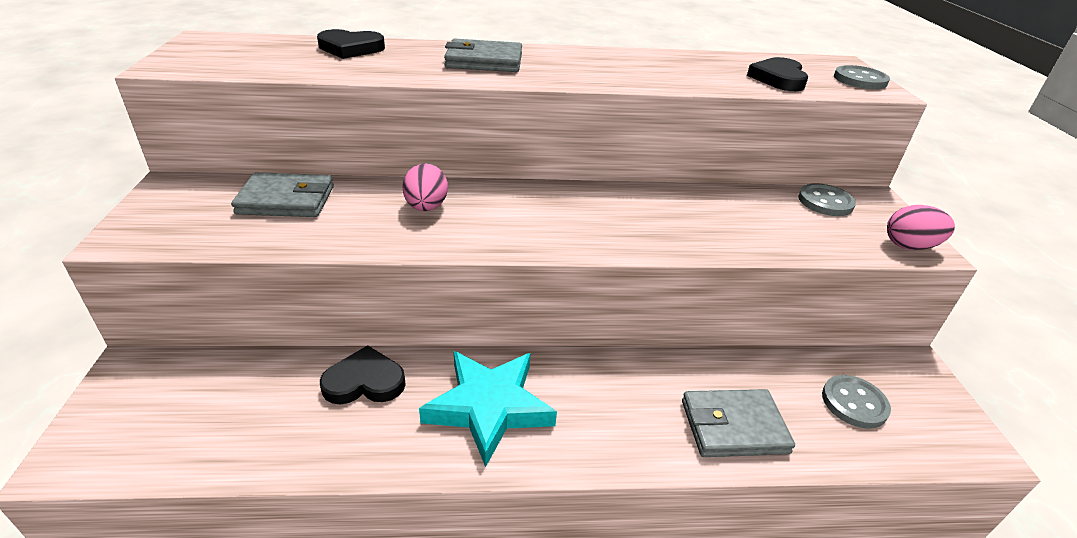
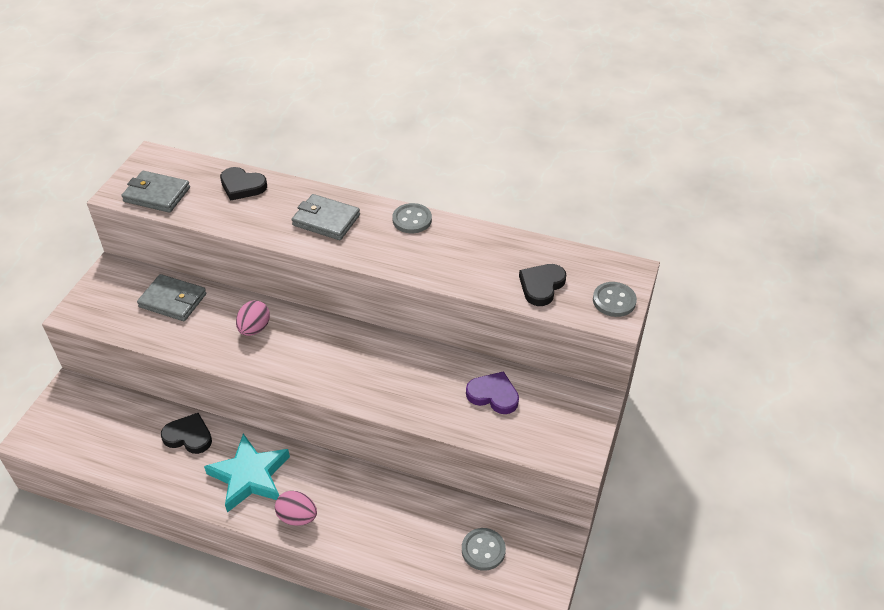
camera: 25 degrees right, 10 degrees up
grey wallet [682,389,795,457] -> grey wallet moved to [121,171,190,213]
grey button [798,183,856,216] -> grey button moved to [392,203,432,233]
pink egg [887,205,955,250] -> pink egg moved to [275,491,317,526]
none -> purple heart [466,371,519,414]

